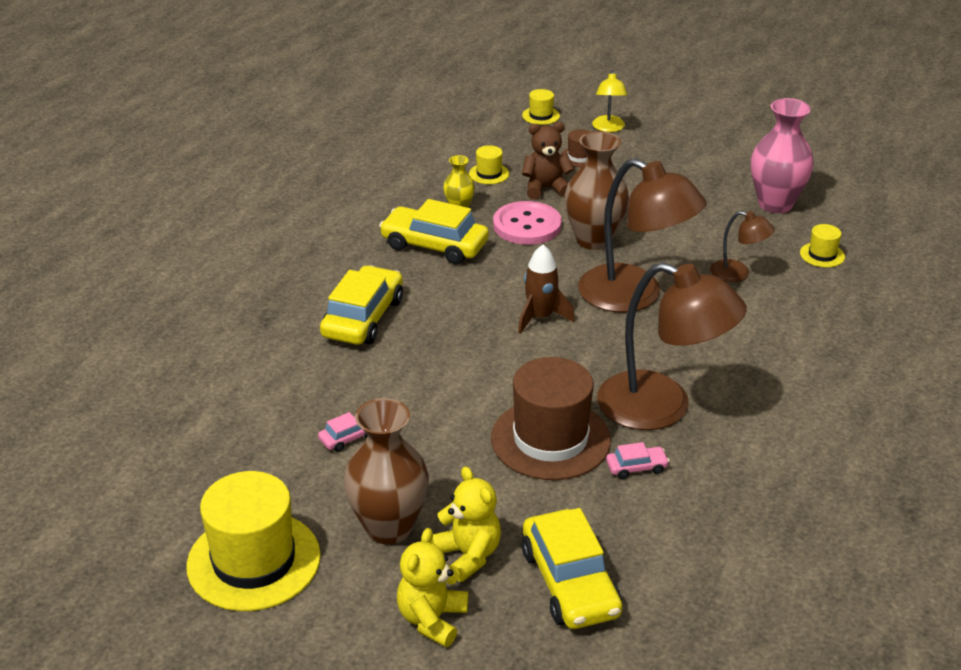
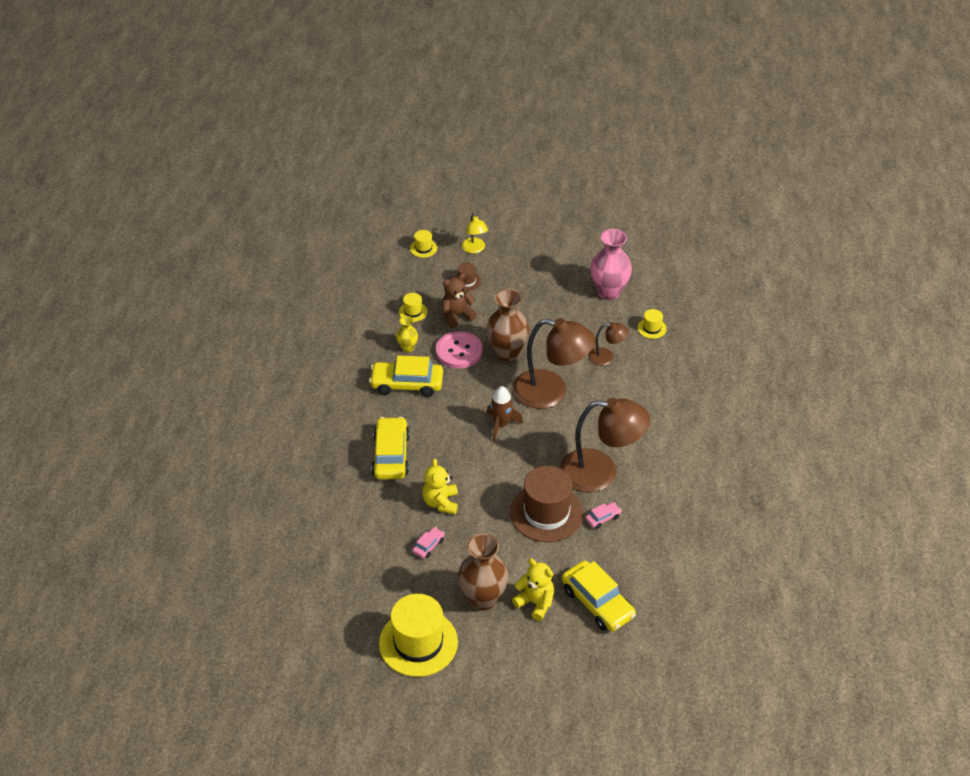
camera: 20 degrees left, 10 degrees up
yellow teddy bear [397,528,468,647] -> yellow teddy bear moved to [422,459,458,514]

